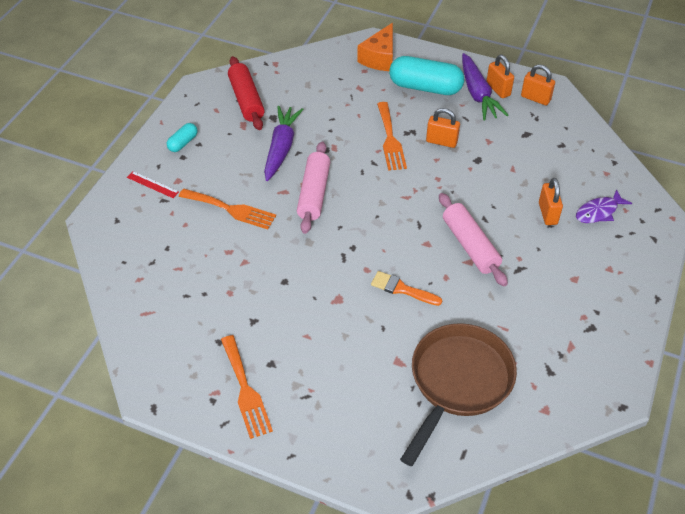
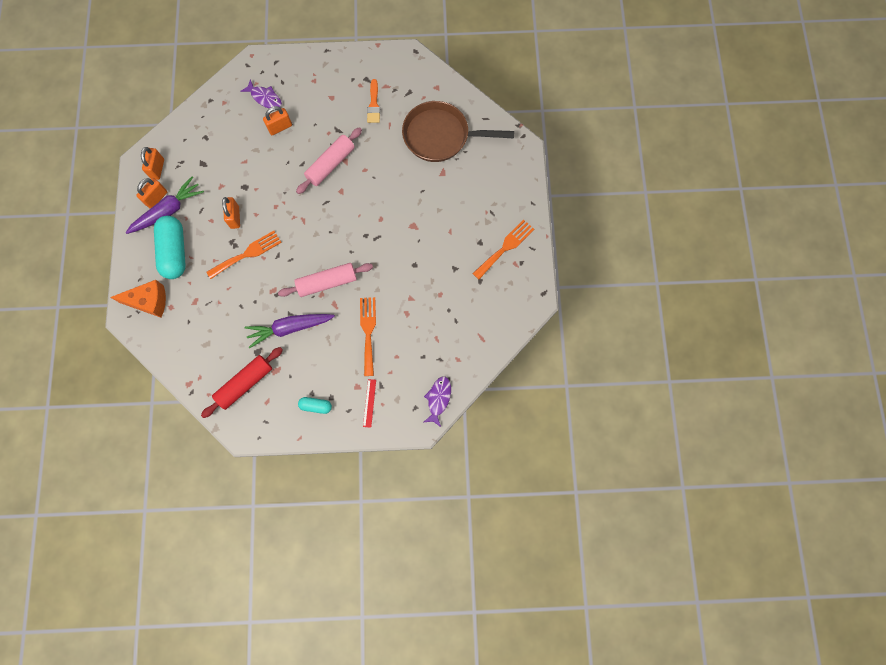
camera: 115 degrees left, 25 degrees up
orange brush [371,271,442,306] -> orange brush moved to [367,79,380,123]
none -> purple fish [424,376,451,427]

